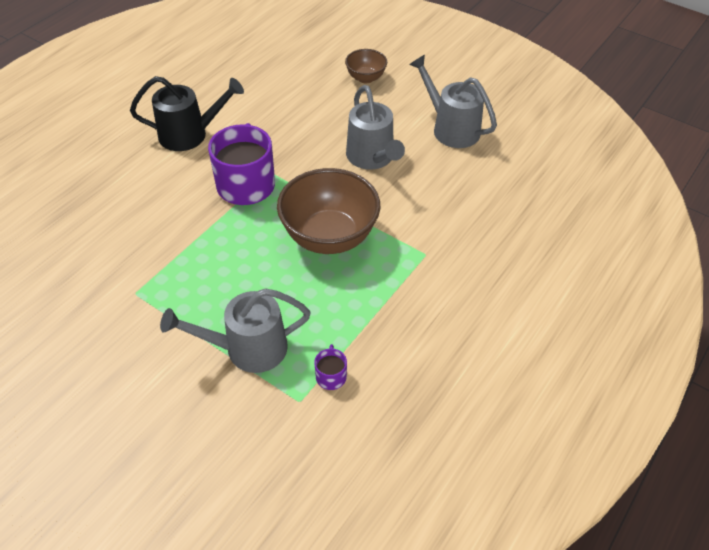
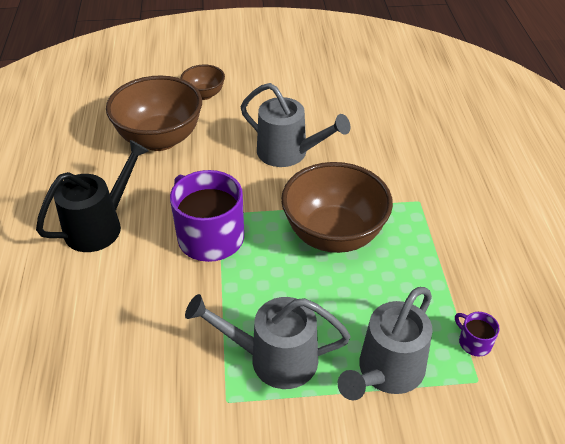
camera: 40 degrees left, 5 degrees down
grey watering can [409,55,497,148] -> grey watering can moved to [185,294,350,389]
none -> brown bowl [106,76,202,151]

